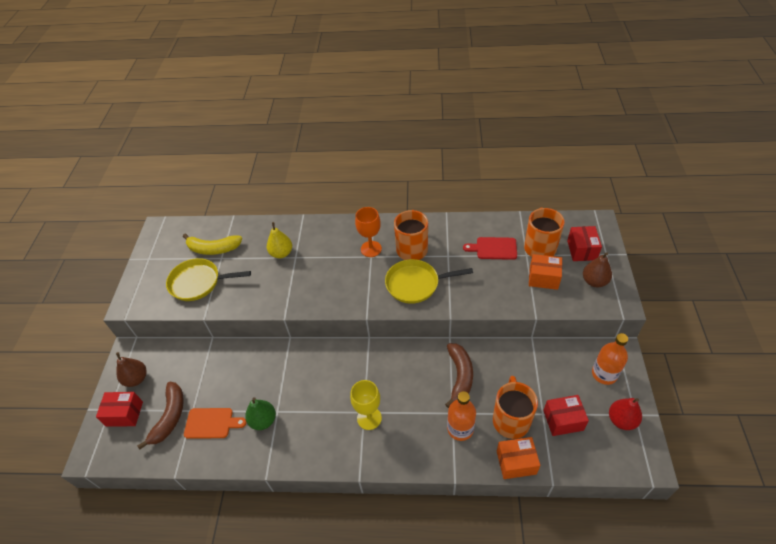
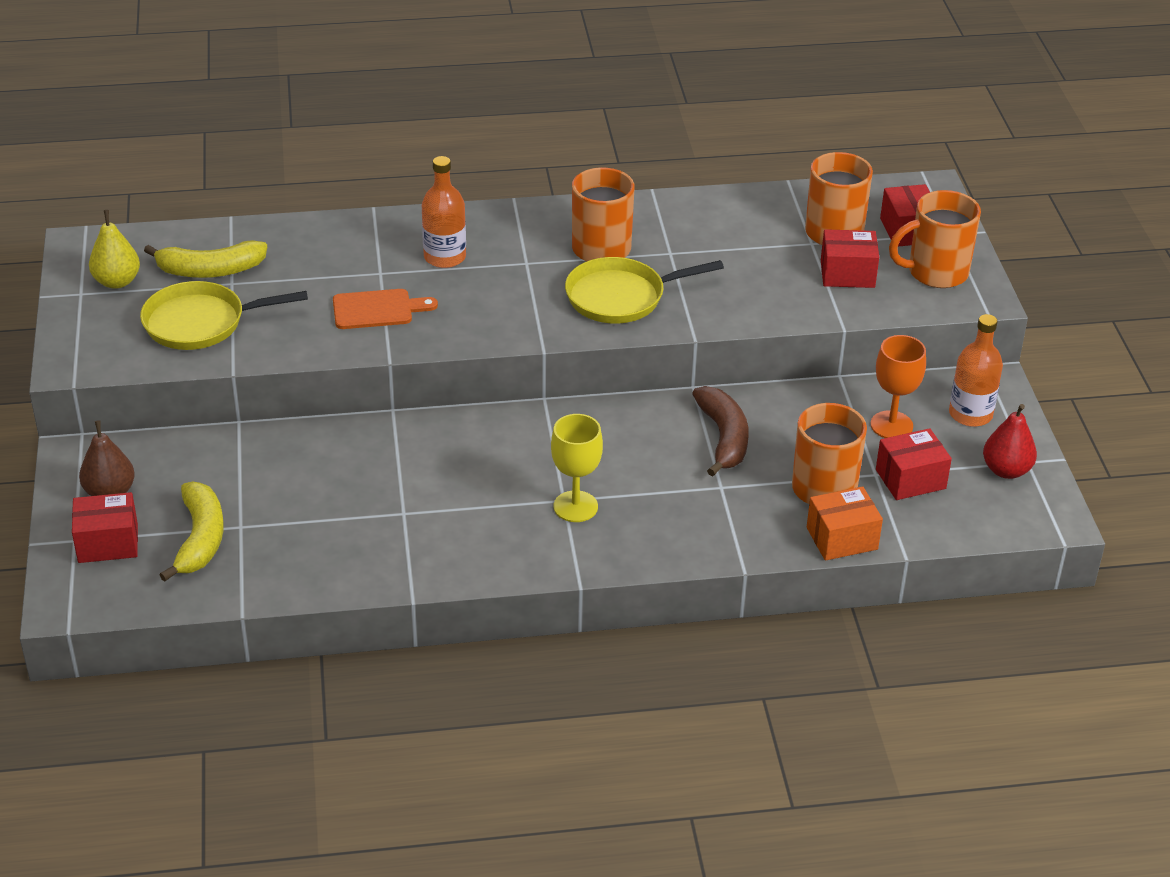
camera: 15 degrees left, 10 degrees down
brown banana [137,382,184,450] -> yellow banana [160,482,224,582]
orange cutting board [184,408,247,439] -> orange cutting board moved to [333,289,438,329]
green pear [245,397,276,430] -> none
yellow pear [267,222,292,258] -> yellow pear moved to [89,210,140,289]
orange goblet [355,207,382,257] -> orange goblet moved to [871,335,926,438]
orange bottle [447,391,476,441] -> orange bottle moved to [422,156,466,268]
red cutting board [463,237,517,260] -> none
orange box [529,254,562,290] -> red box [821,229,879,288]
brown pear [583,252,612,288] -> orange mug [889,190,981,288]

